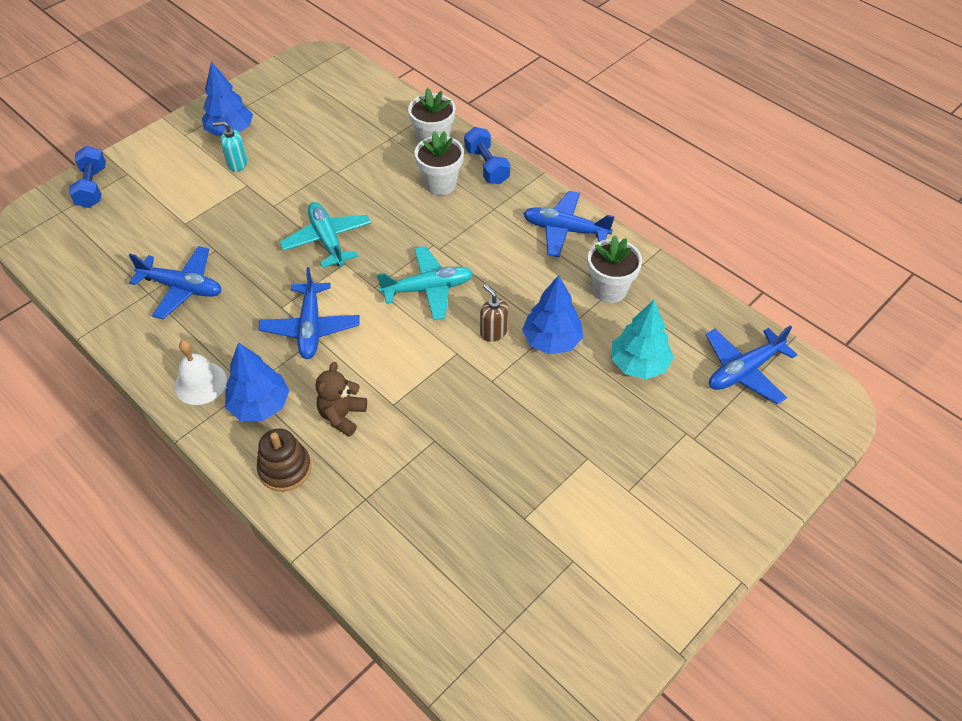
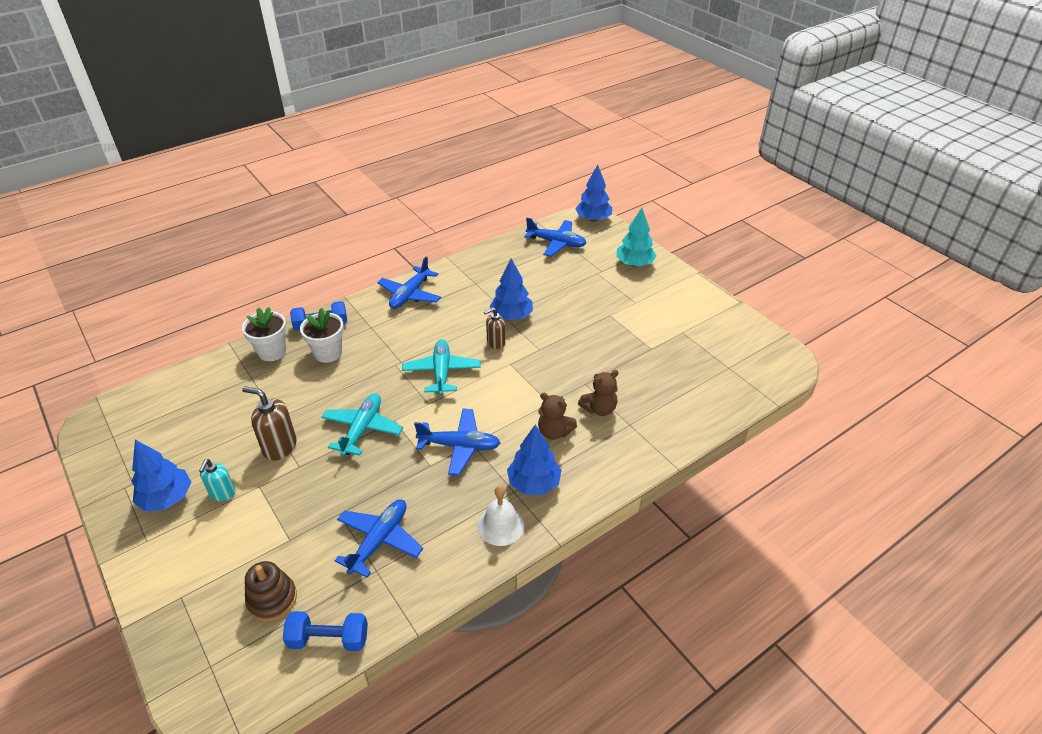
camera: 80 degrees left, 10 degrees down
blue dumbbell [69,146,106,208] -> blue dumbbell moved to [283,611,368,651]
brown stacking toy [257,429,311,492] -> brown stacking toy moved to [245,561,297,621]
turquoise plane [280,202,371,268] -> turquoise plane turned 120 degrees clockwise [321,393,403,456]
white flower pot [588,236,642,303] -> none
turquoise tree [611,300,673,379] -> turquoise tree moved to [616,208,656,267]
blue plane [706,325,797,404] -> blue plane turned 45 degrees counterclockwise [524,218,586,257]
none -> brown soap dispenser [242,386,297,461]
none -> blue tree [575,165,612,222]
none -> brown teddy bear [578,370,618,416]

